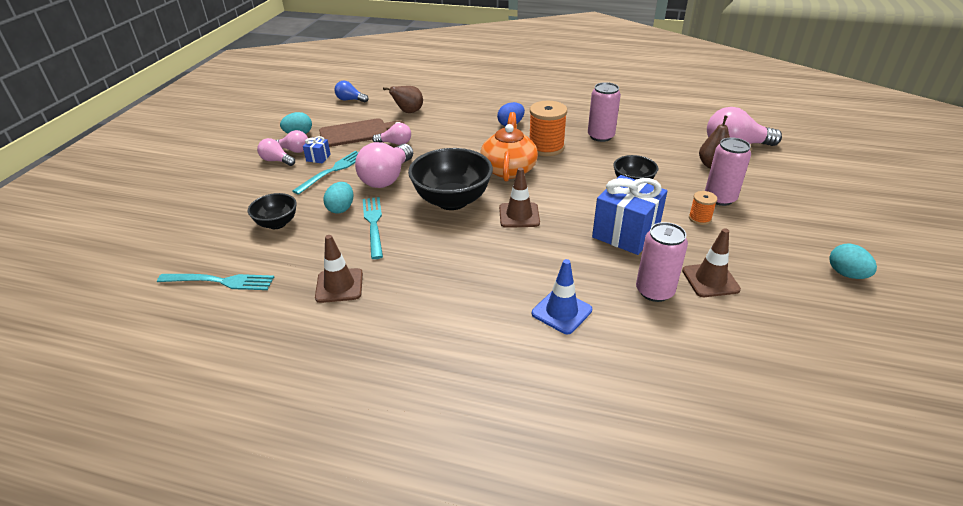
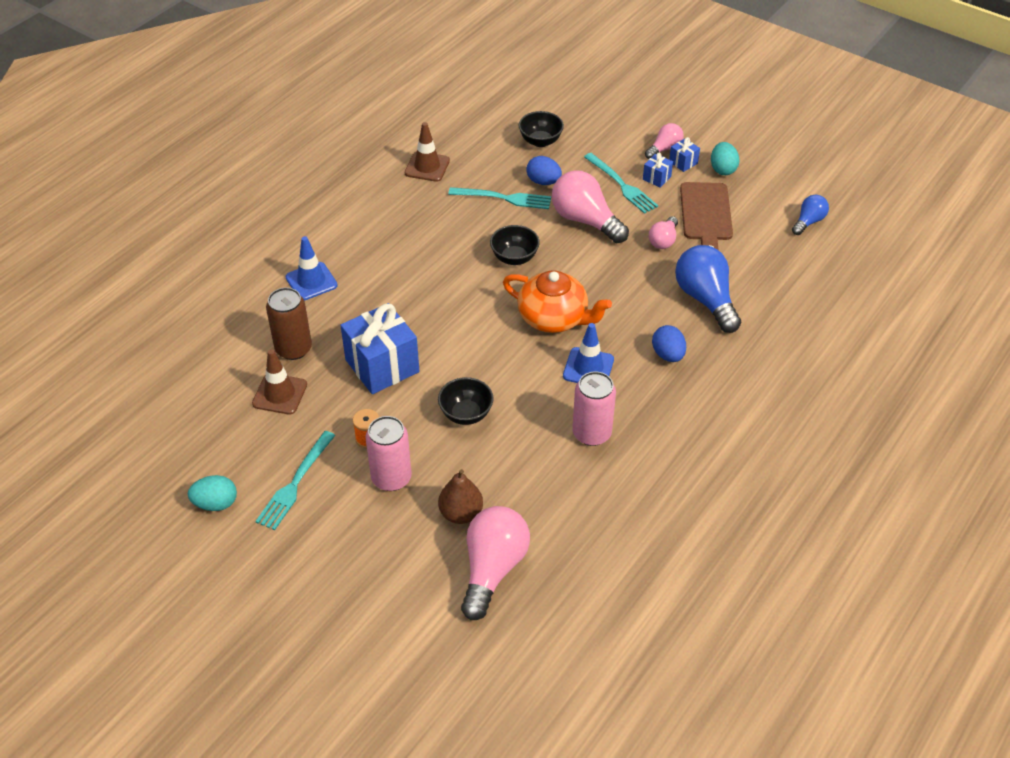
camera: 110 degrees right, 10 degrees up
turquoise fork [157,274,274,290] -> turquoise fork moved to [255,431,336,530]
pink light bulb [276,130,308,153] -> blue gift [669,137,700,172]
turquoise egg [323,182,353,214] -> blue egg [526,156,562,185]
brown pear [383,86,423,113] -> none
black bowl [408,148,493,210] -> black bowl [490,225,540,265], size x0.55
brown traffic cone [499,167,540,228] -> none
orange spool [530,101,567,156] -> blue traffic cone [563,323,614,383]
pink can [636,222,688,302] -> brown can [266,287,312,360]
none -> blue light bulb [675,245,741,333]

